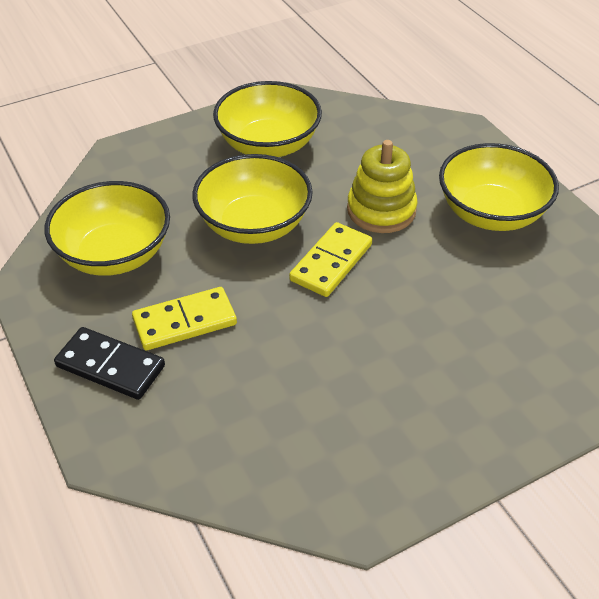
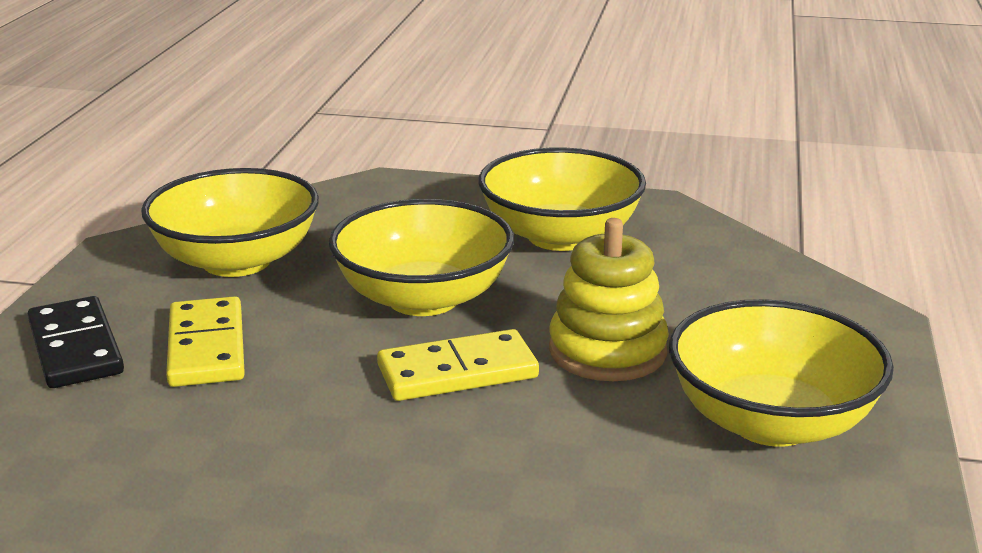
camera: 40 degrees right, 20 degrees down
yellow domino [132,287,237,350] -> yellow domino turned 60 degrees clockwise [166,296,245,387]

